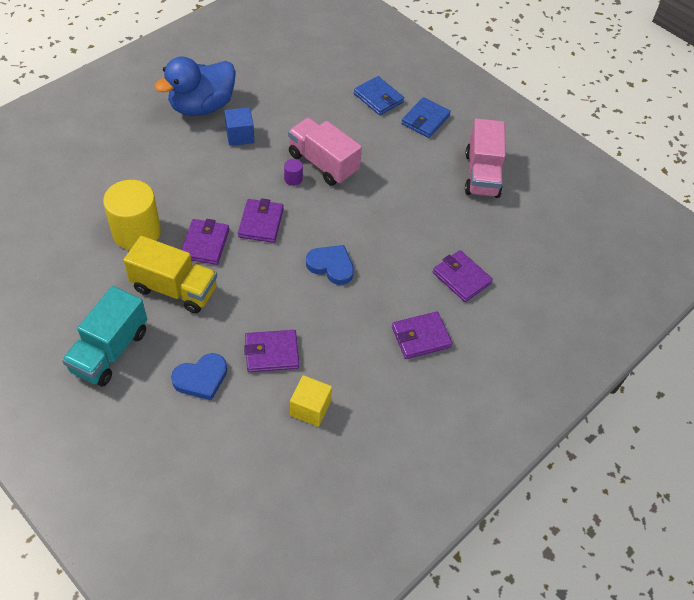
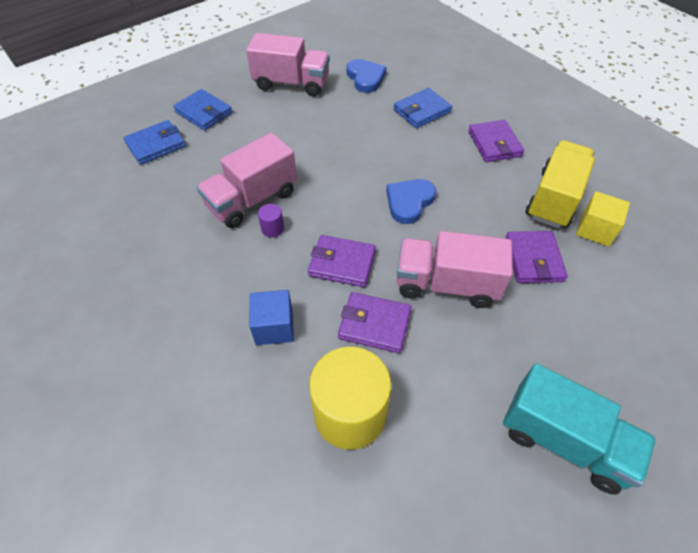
camera: 80 degrees left, 0 degrees up
yellow truck [123,236,217,314] -> yellow truck moved to [526,140,595,228]
blue duck [154,56,236,116] -> none
blue heart [171,353,227,401] -> blue heart moved to [346,59,387,93]
blue cube [224,107,254,146] -> blue cube moved to [249,290,294,345]
purple wallet [433,250,493,302] -> blue wallet [394,88,452,128]
none -> pink truck [397,231,513,308]

